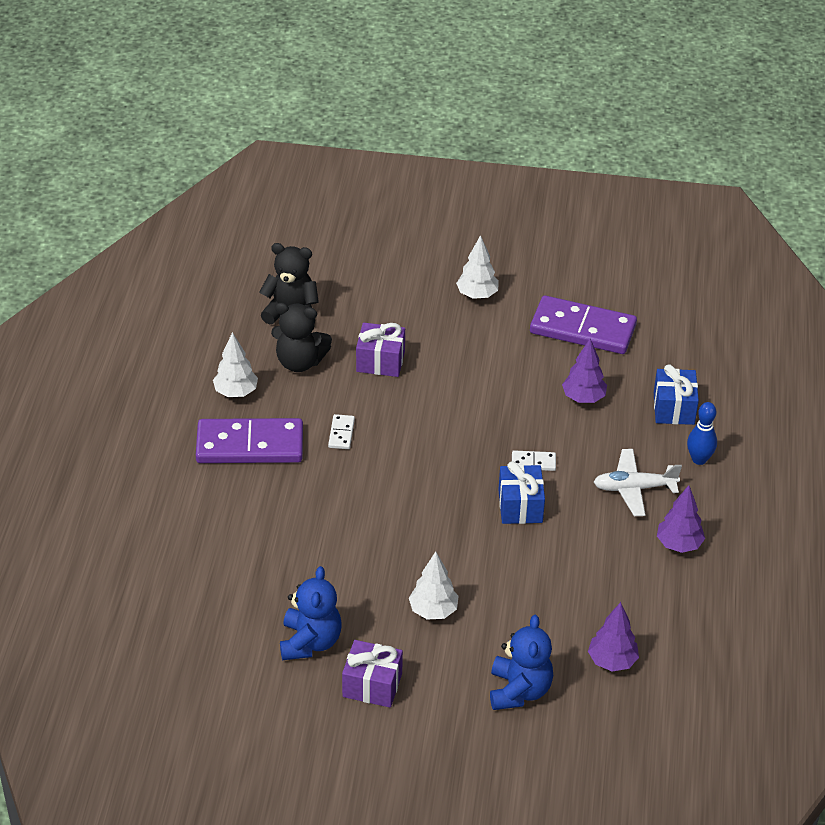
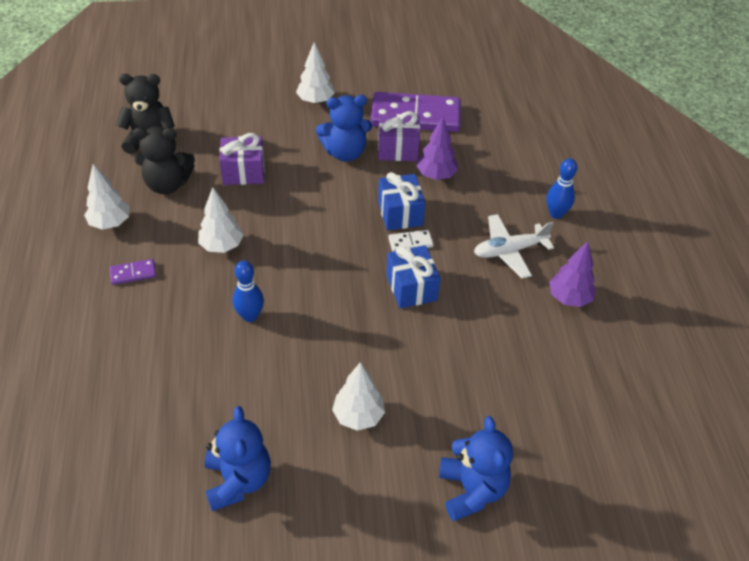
camera: 15 degrees left, 5 degrees up
purple domino [196,418,303,463] -> purple domino [110,259,156,285], size x0.42
white domino [328,414,355,449] -> white tree [198,187,243,253]
purple gift [342,640,403,708] -> purple gift moved to [378,111,420,161]
purple tree [588,602,639,671] -> none
blue gift [654,364,699,425] -> blue gift moved to [378,172,425,230]
none -> blue bowling pin [233,261,264,322]
none -> blue teddy bear [316,95,372,162]

